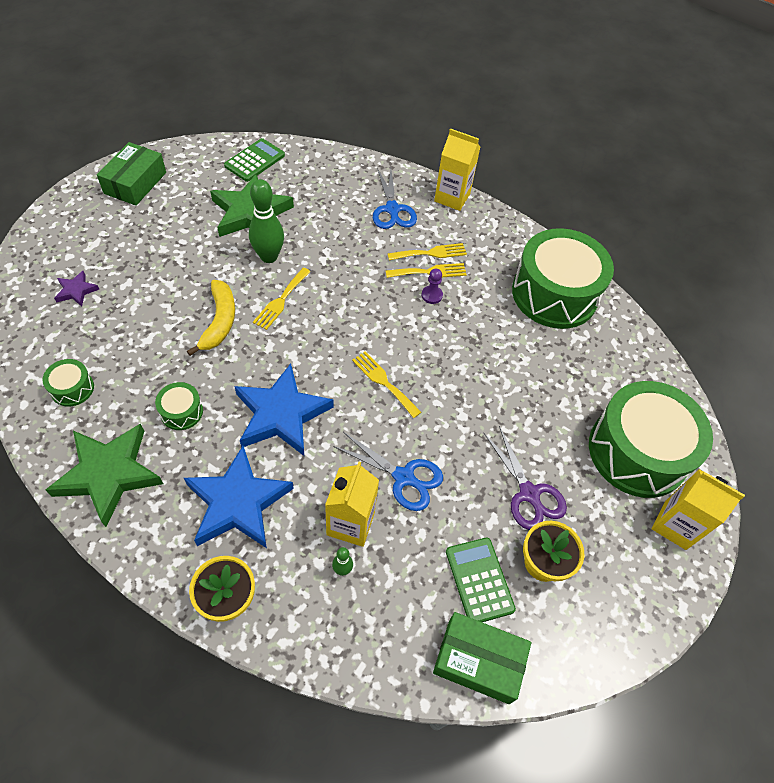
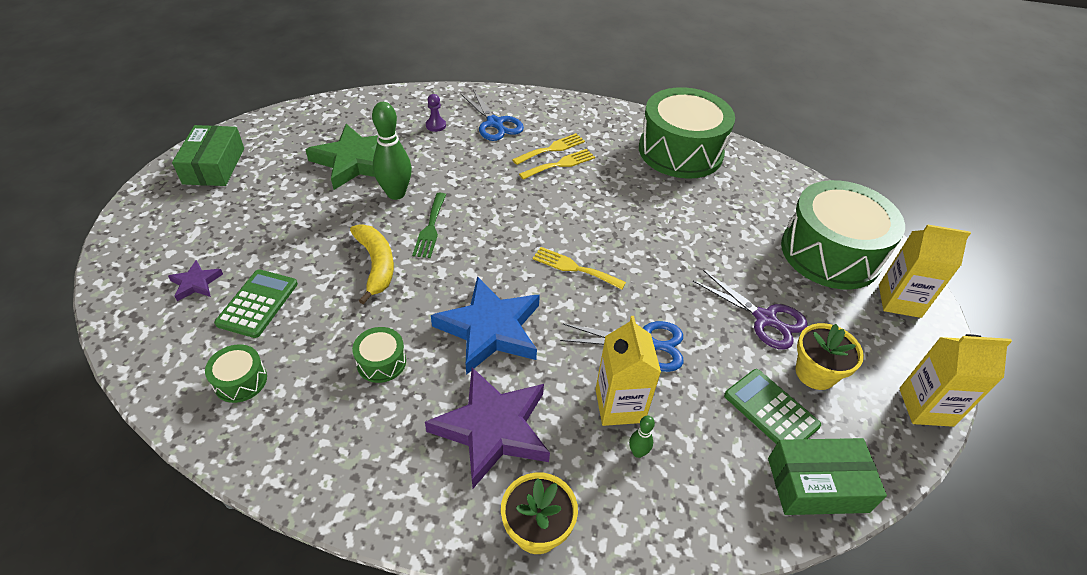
camera: 20 degrees left, 10 degrees down
green star [46,423,163,527] -> none
blue star [184,446,294,548] -> purple star [425,368,550,488]
green calculator [224,138,285,182] -> green calculator moved to [214,269,298,338]
yellow fork [253,268,310,330] -> green fork [412,192,446,258]
purple pawn [422,269,443,304] -> purple pawn moved to [426,94,446,132]
yellow carton [434,128,480,211] -> yellow carton moved to [899,334,1012,427]

